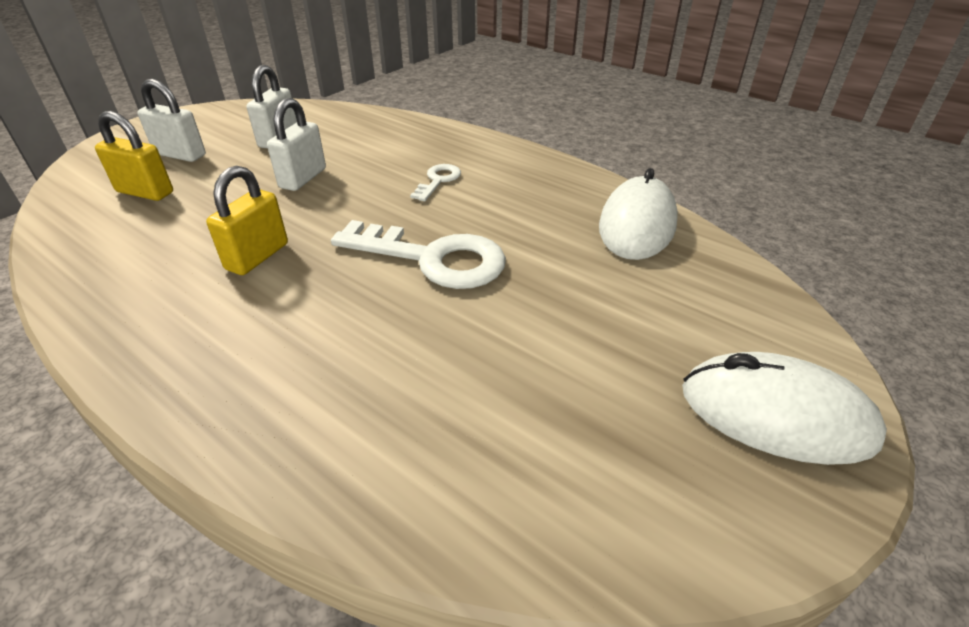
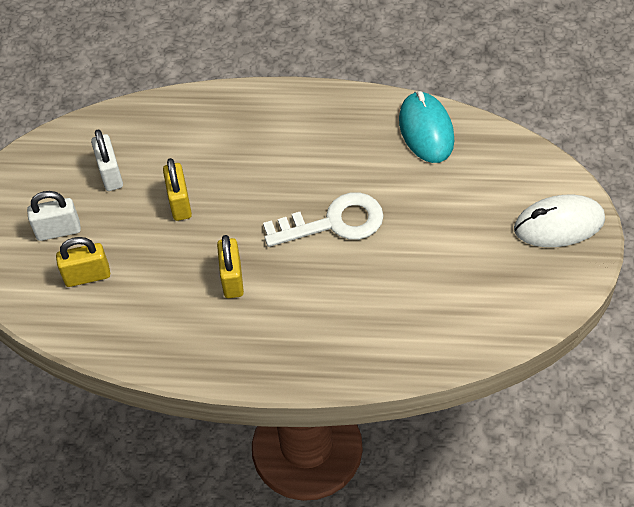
camera: 30 degrees left, 15 degrees up
white padlock [267,98,326,191] -> yellow padlock [163,158,192,221]
white key [410,164,461,201] -> none
white mouse [599,168,678,260] -> turquoise mouse [399,91,454,163]

